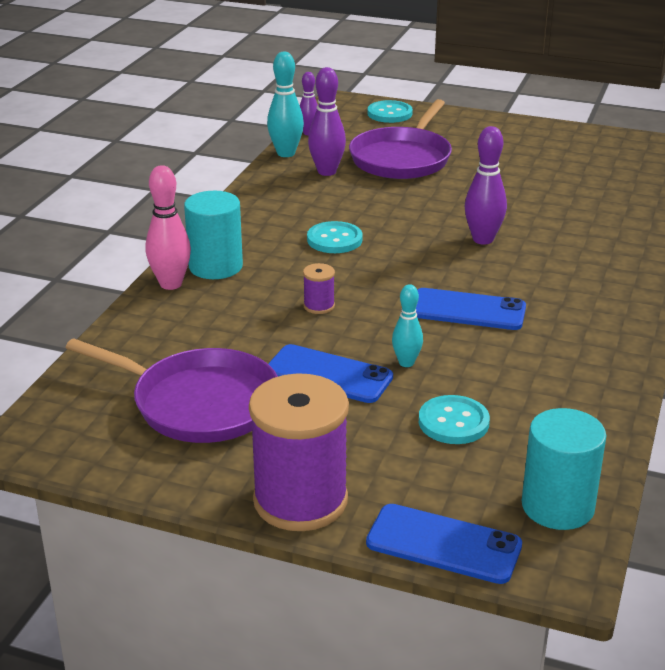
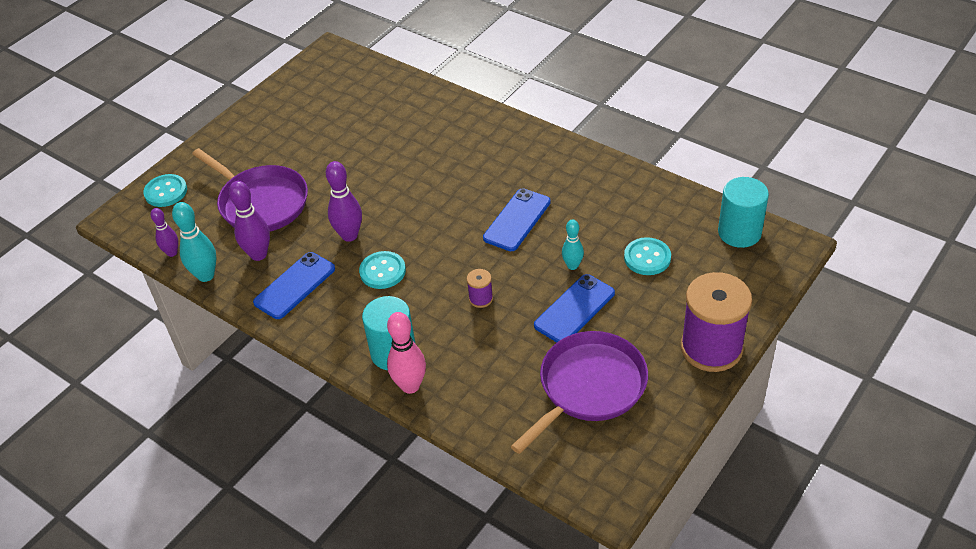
camera: 70 degrees left, 15 degrees up
blue phone [366,504,522,584] -> blue phone moved to [253,252,335,319]
purple bowling pin [465,126,507,245] -> purple bowling pin moved to [326,161,362,242]

